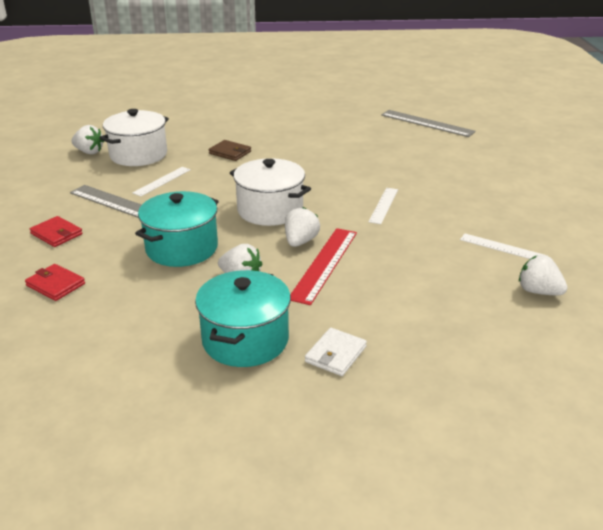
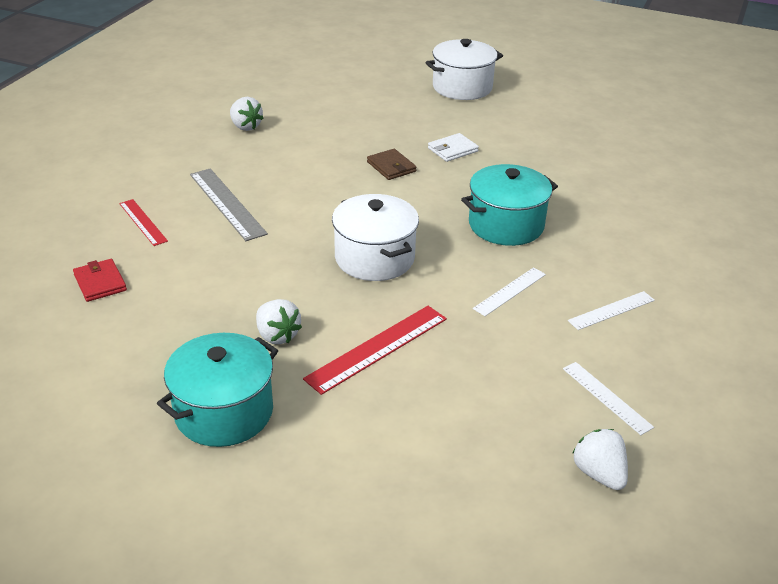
camera: 25 degrees right, 5 degrees up
red wallet [30,216,83,247] -> red ruler [119,199,168,246]
white pot [100,109,169,166] -> white pot moved to [425,39,503,100]
white ruler [133,167,191,196] -> white ruler moved to [568,291,655,330]
turquoise pot [135,191,219,267] -> turquoise pot moved to [461,164,558,246]
white strawberry [285,207,320,247] -> none
white wallet [305,327,367,376] -> white wallet moved to [428,133,479,162]
grey ruler [381,110,476,137] -> none

